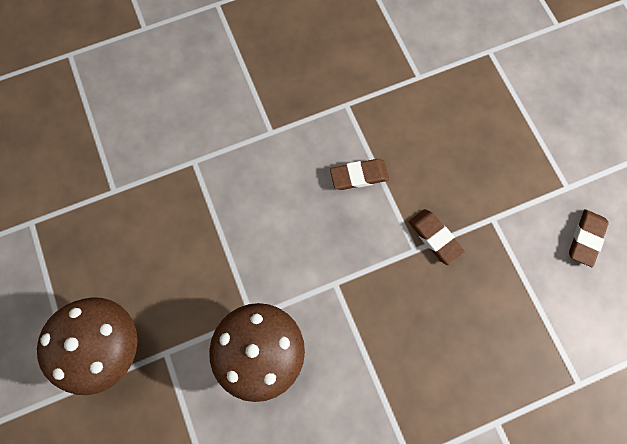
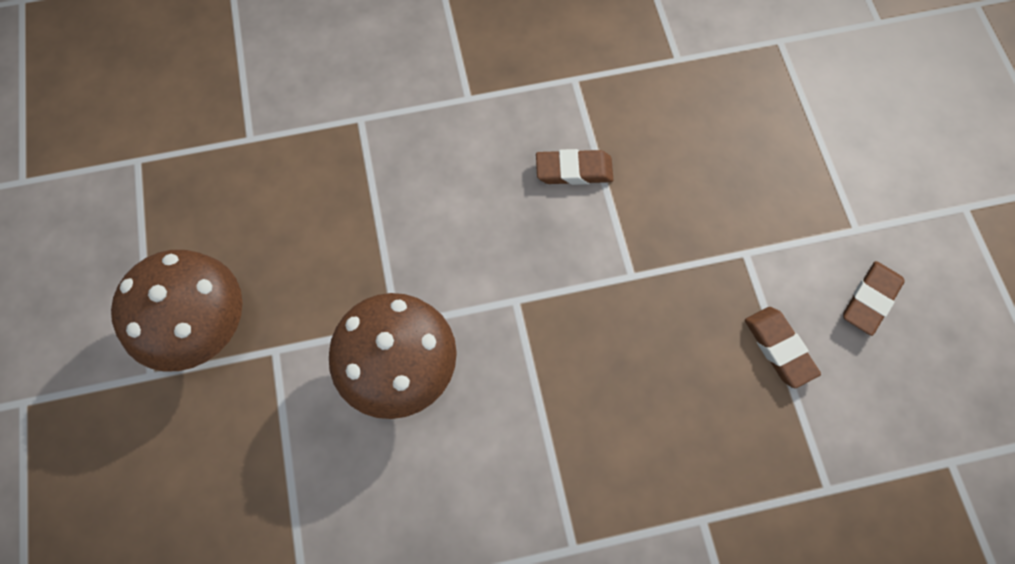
camera: 10 degrees right, 5 degrees down
brown eraser [409,209,465,265] -> brown eraser moved to [745,307,821,388]

